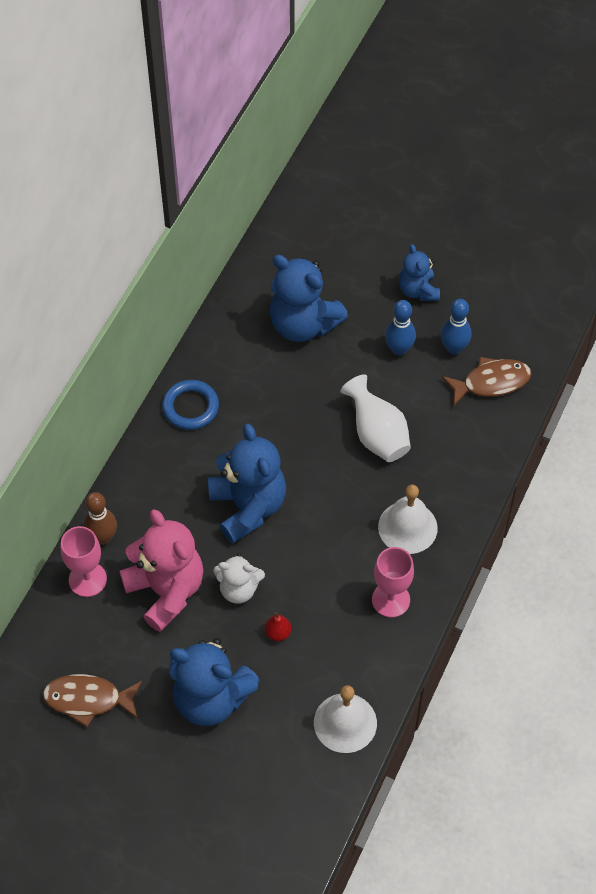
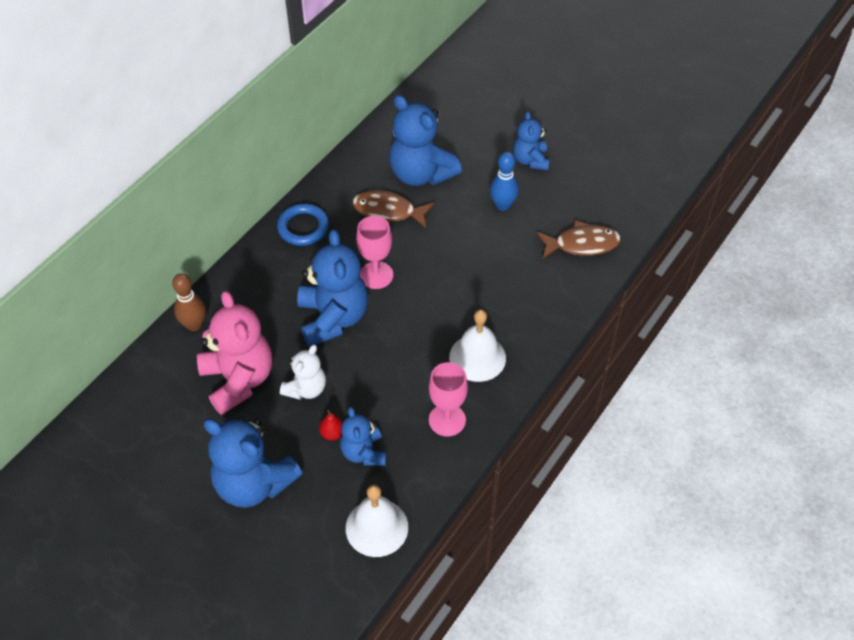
camera: 10 degrees right, 5 degrees down
brown fish [43,674,142,727] -> brown fish moved to [352,190,434,228]
pink goblet [61,526,107,597] -> pink goblet moved to [356,216,393,289]
white teddy bear [213,553,265,604] -> white teddy bear turned 75 degrees counterclockwise [280,345,326,400]
white vase [340,374,411,462] -> none
blue bowling pin [441,299,472,355] -> none
none -> blue teddy bear [340,407,386,466]

